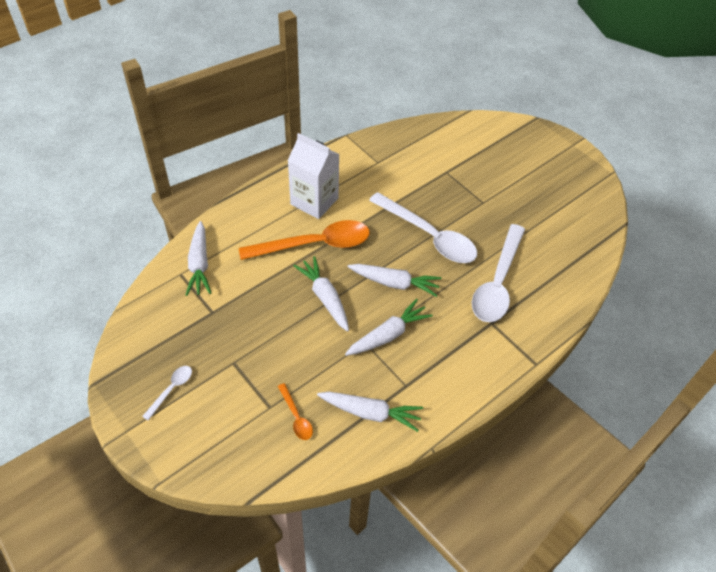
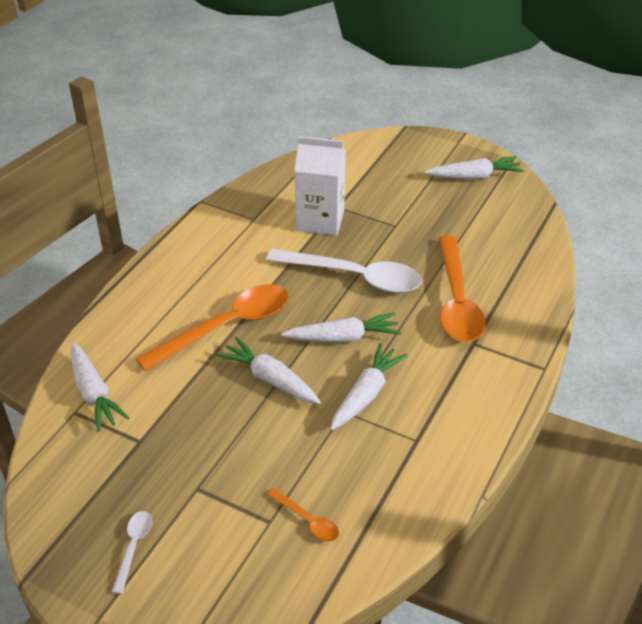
camera: 20 degrees left, 10 degrees down
white carton [288,133,340,219] -> white carton moved to [295,136,346,235]
white carrot [317,392,423,432] -> white carrot moved to [424,156,524,179]
white spoon [472,224,525,322] -> orange spoon [438,235,486,342]

